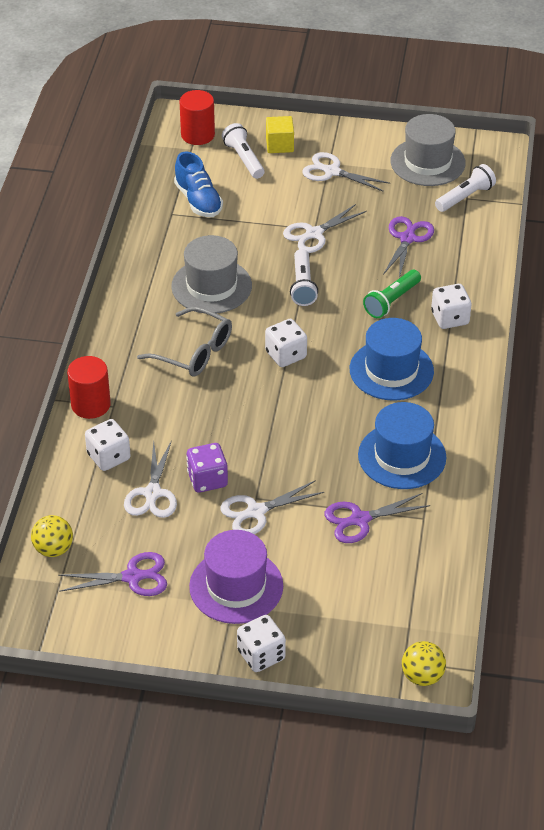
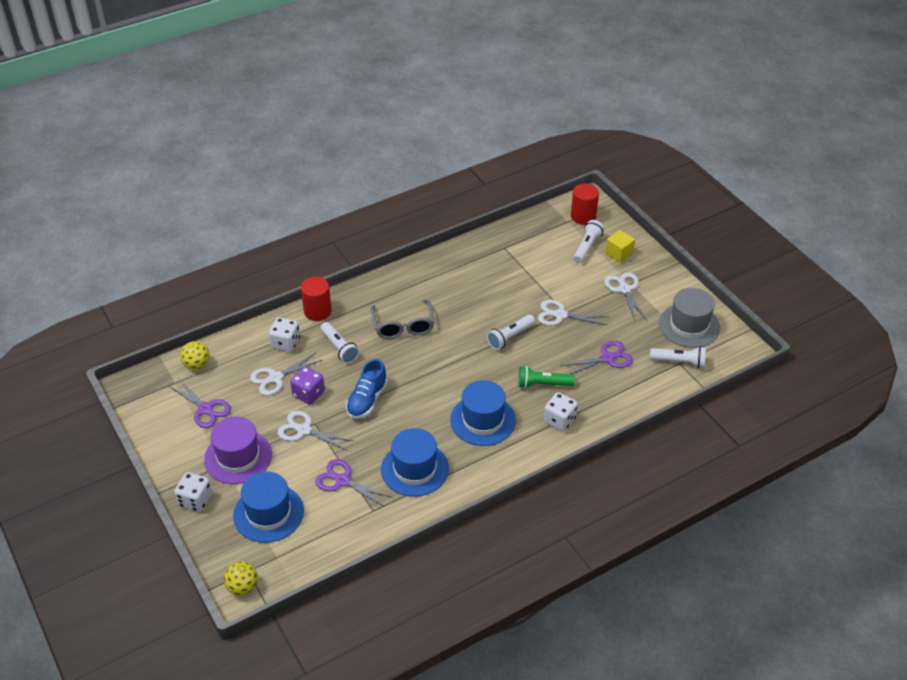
camera: 50 degrees right, 0 degrees up
grey hat [171,235,252,314] -> none
blue shoe [174,151,223,217] -> blue shoe moved to [346,359,388,419]
white dice [265,319,307,367] -> none
none -> blue hat [233,472,304,543]
none -> white flashlight [320,322,359,364]

